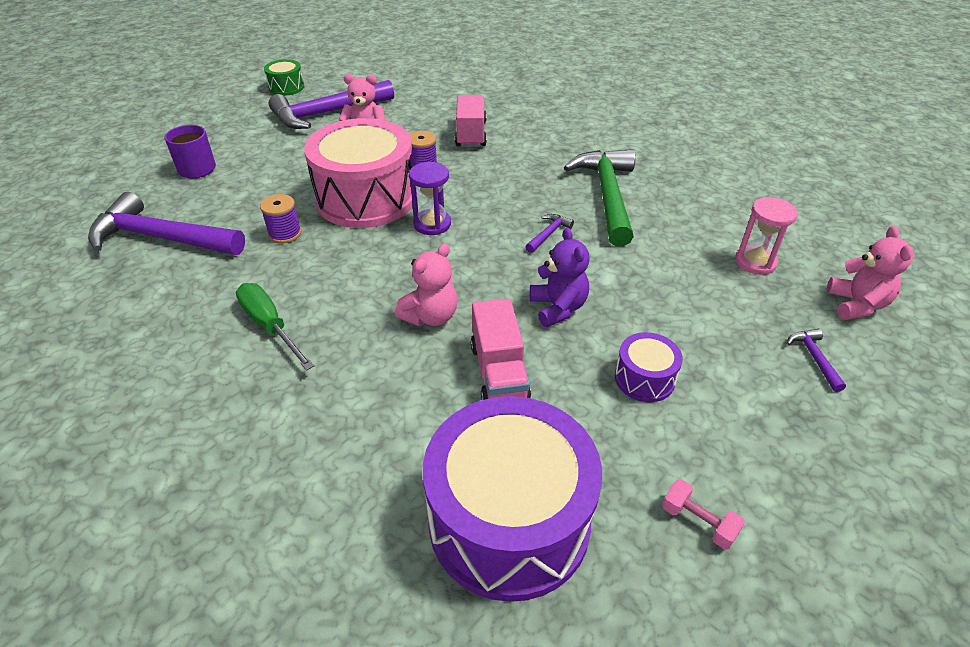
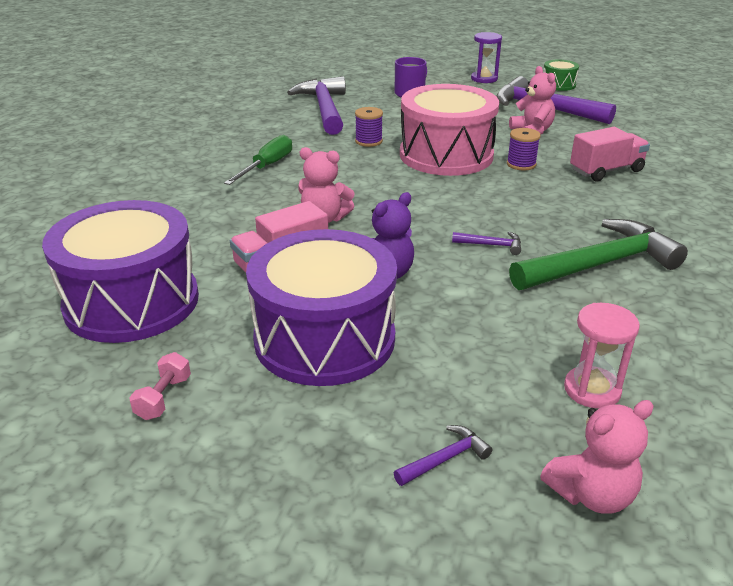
camera: 65 degrees right, 10 degrees down
purple hourglass [409,162,451,235] -> purple hourglass moved to [471,32,502,83]
purple drum [615,332,683,402] -> purple drum [246,229,397,386], size x2.25

